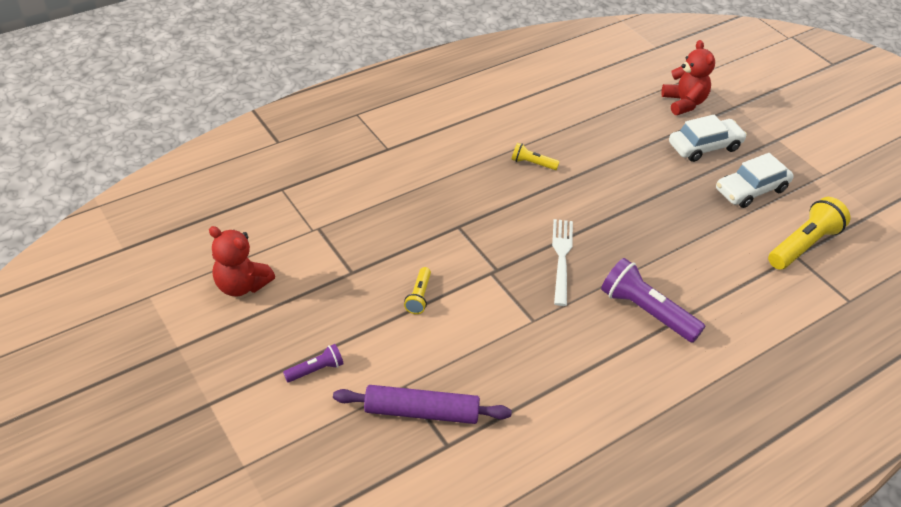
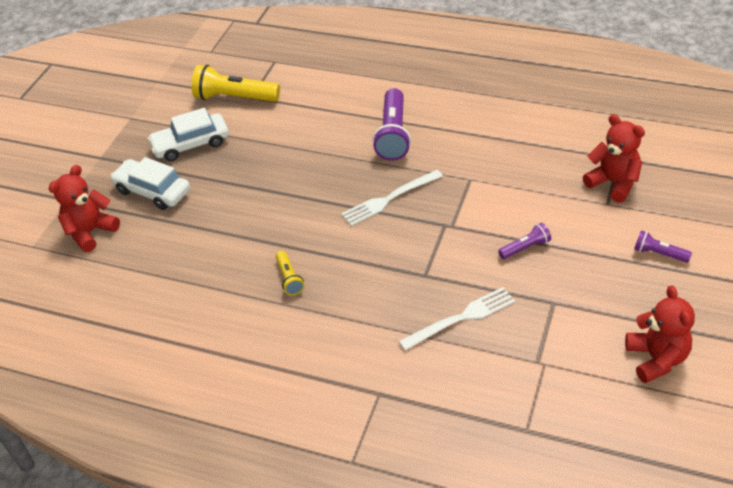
camera: 120 degrees left, 0 degrees up
purple rolling pin [333,385,512,424] -> red teddy bear [583,114,645,203]
yellow flashlight [404,267,431,314] -> purple flashlight [498,223,551,259]
white car [716,153,794,208] -> white car turned 135 degrees clockwise [147,108,229,162]
none -> white fork [399,287,515,351]

